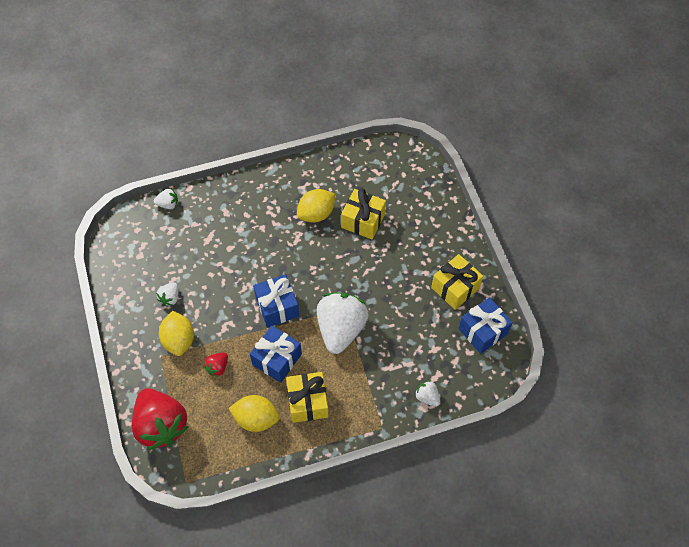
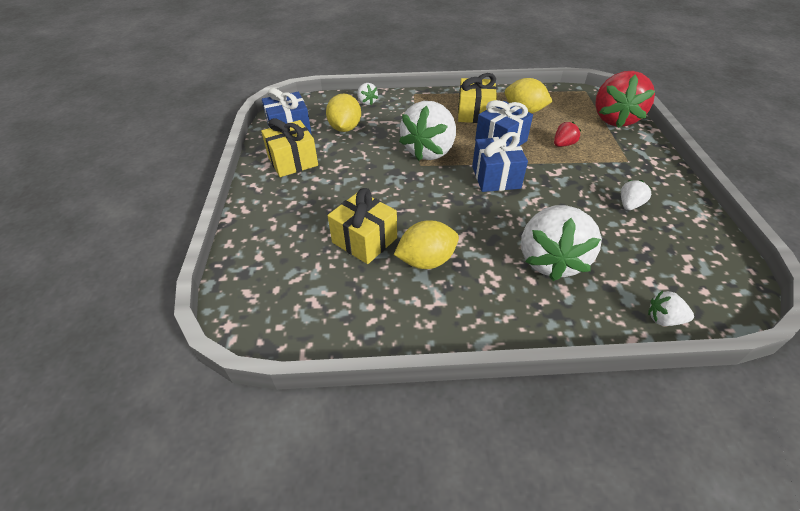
camera: 165 degrees left, 15 degrees down
red strawberry [132,388,188,450] -> red strawberry turned 150 degrees counterclockwise [595,71,655,128]
yellow lemon [159,311,194,356] -> yellow lemon moved to [326,93,361,132]
none -> white strawberry [521,205,602,281]

